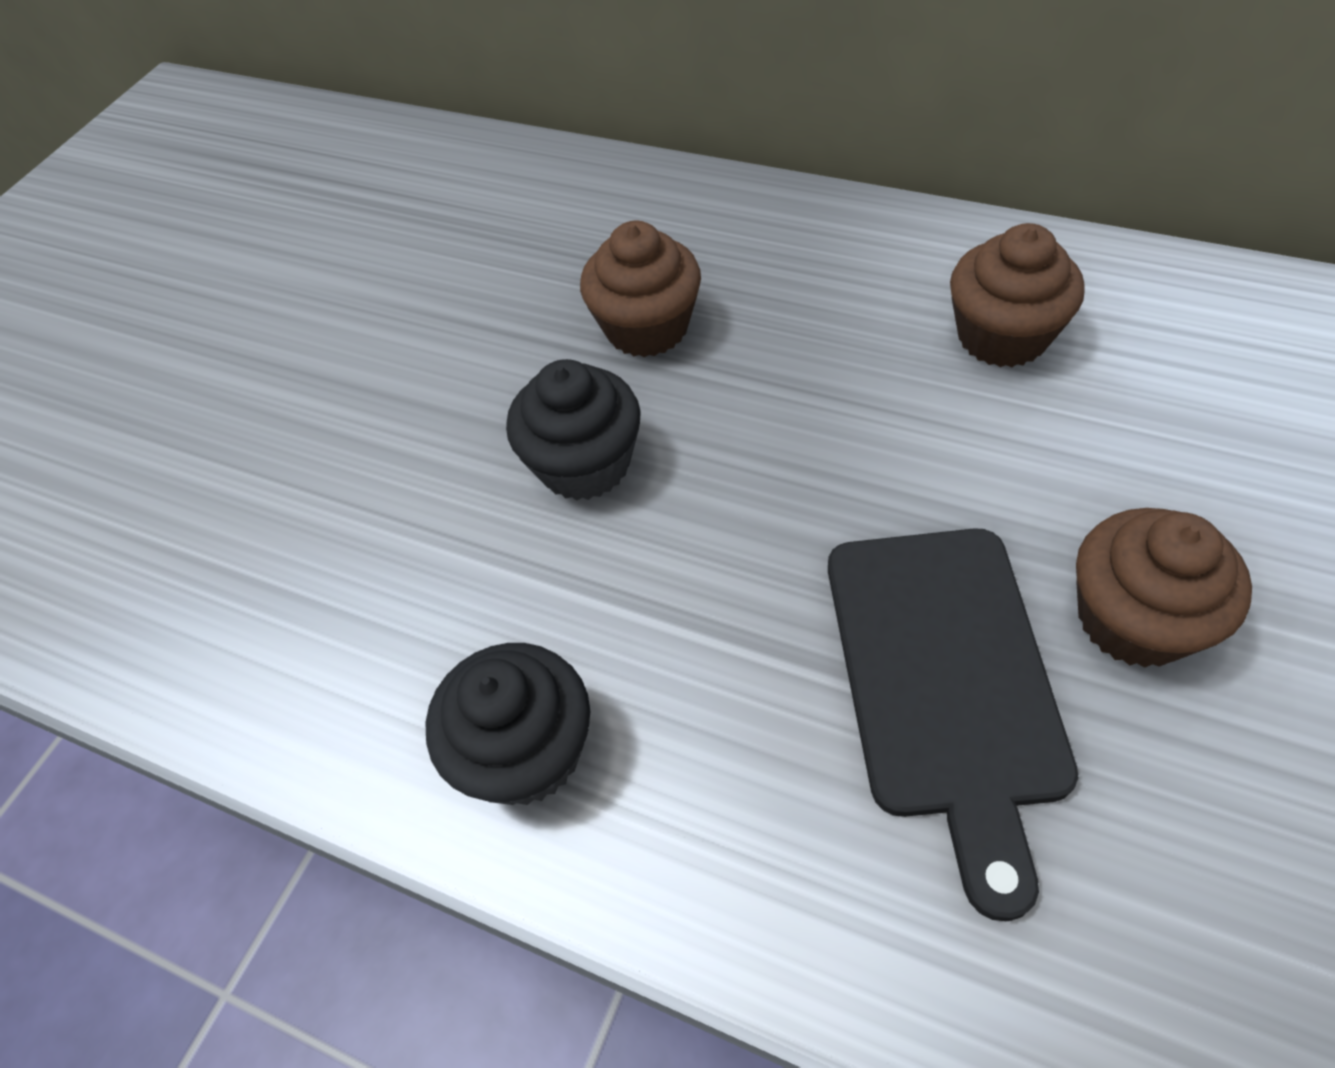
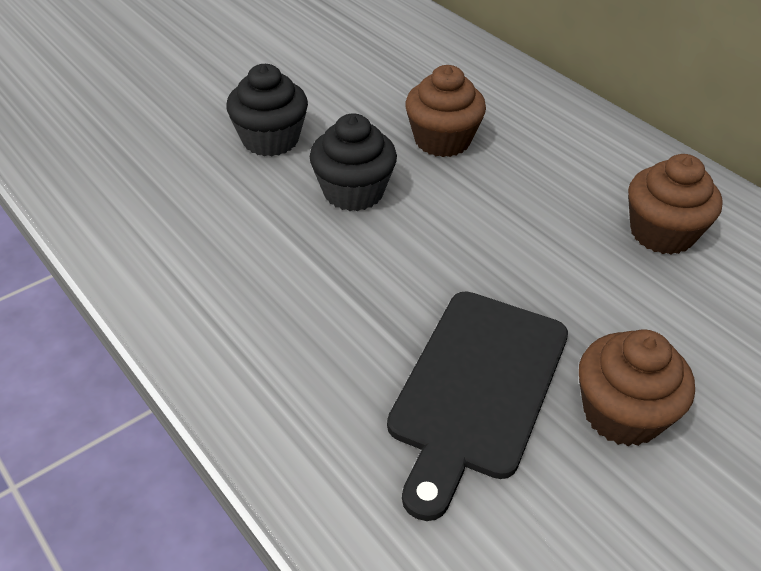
camera: 20 degrees right, 10 degrees down
black cupcake [425,643,590,805] -> black cupcake moved to [226,64,308,156]

